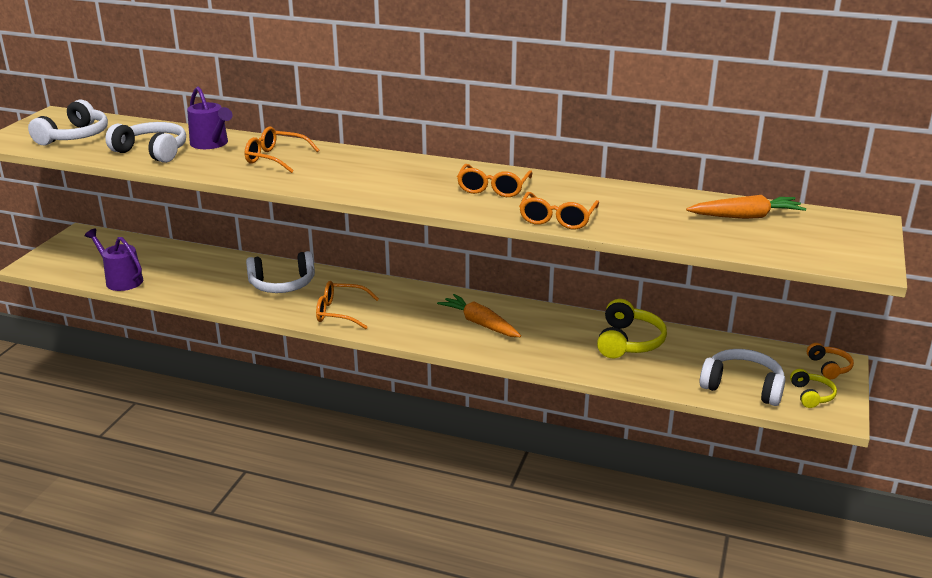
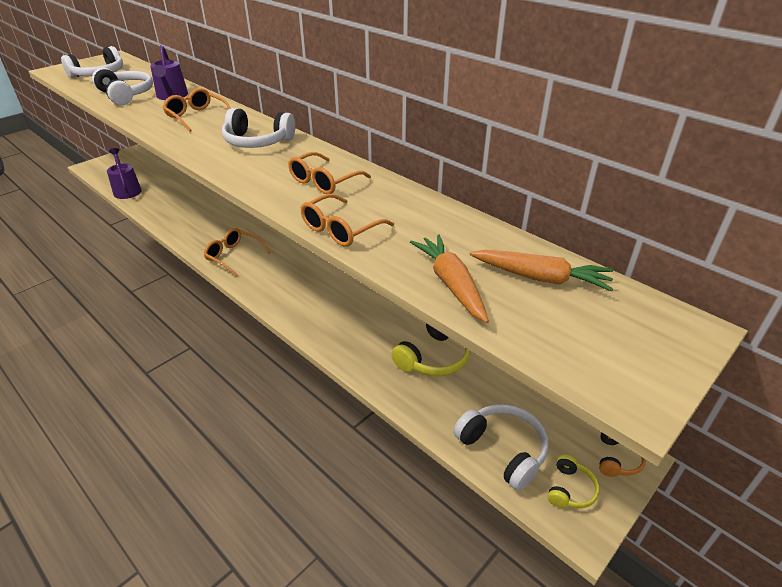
camera: 25 degrees right, 10 degrees up
white headphones [246,251,315,293] -> white headphones moved to [222,108,295,148]
orange carrot [437,294,521,337] -> orange carrot moved to [410,234,489,323]

